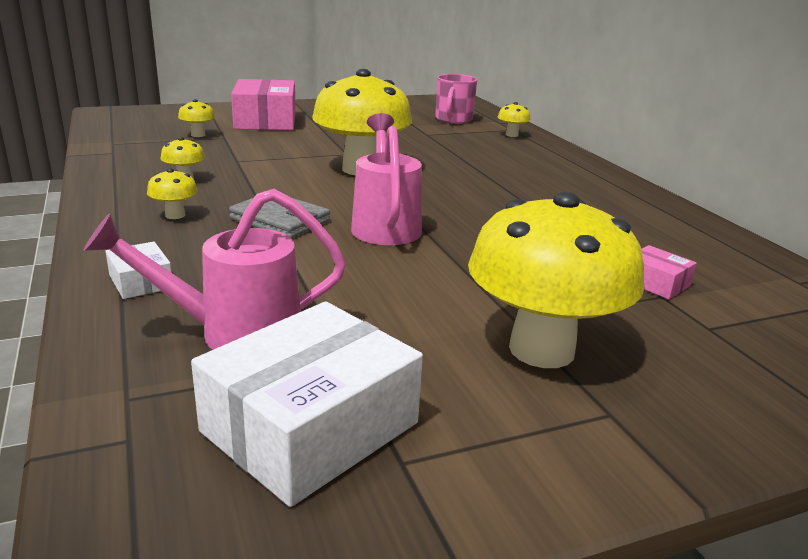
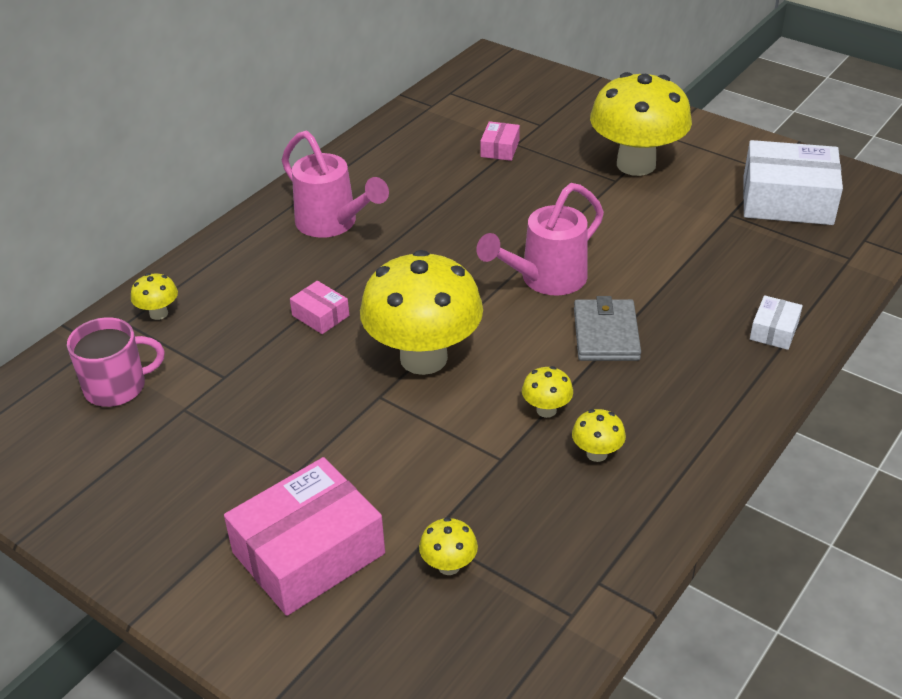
camera: 120 degrees left, 15 degrees up
pink watering can [84,189,346,350] -> pink watering can moved to [282,131,389,238]
yellow mushroom [147,168,198,219] -> yellow mushroom moved to [522,366,573,418]
none -> pink box [290,281,349,334]

